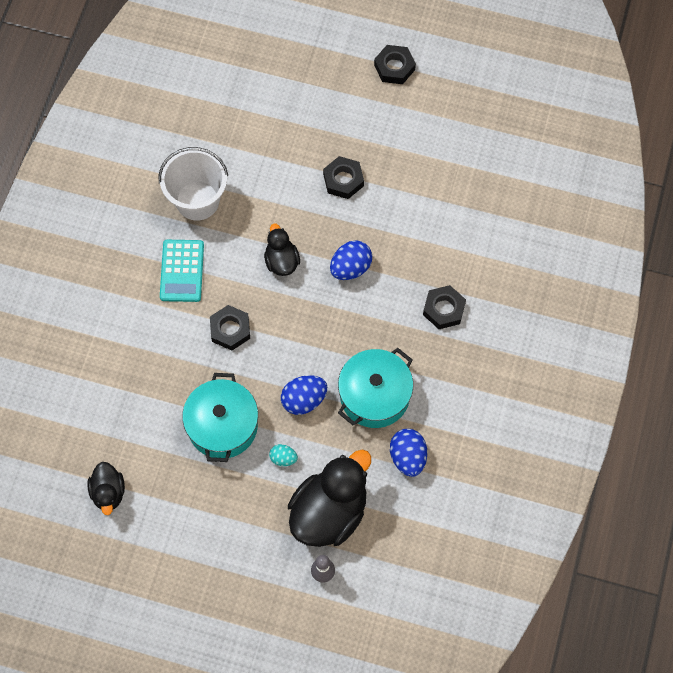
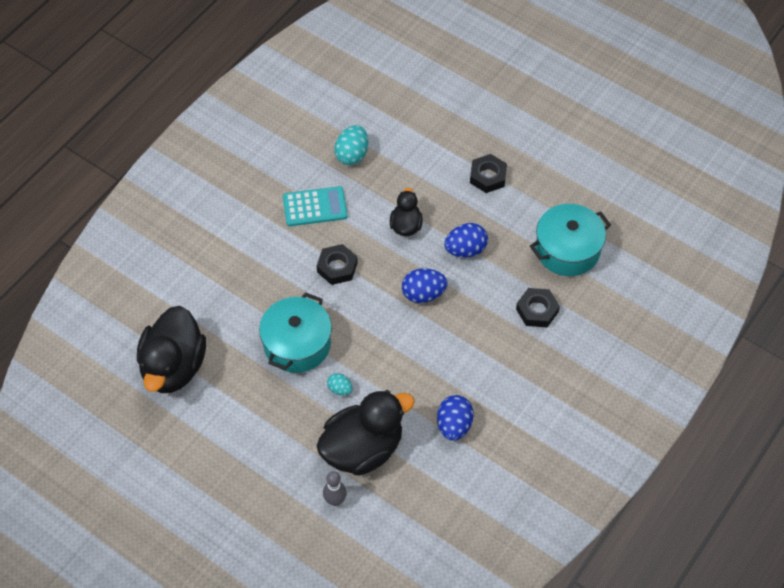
camera: 20 degrees right, 10 degrees down
black duck [87,462,125,515] -> black duck [137,306,206,393], size x1.91
white bucket [159,147,228,221] -> turquoise egg [334,125,368,165]
turquoise calculator [160,240,204,302] -> turquoise calculator turned 120 degrees counterclockwise [283,186,348,226]
blue egg [281,375,327,415] -> blue egg moved to [402,268,448,303]
turquoise pot [338,348,413,428] -> turquoise pot moved to [530,204,611,276]
black nut [374,45,416,84] -> none

